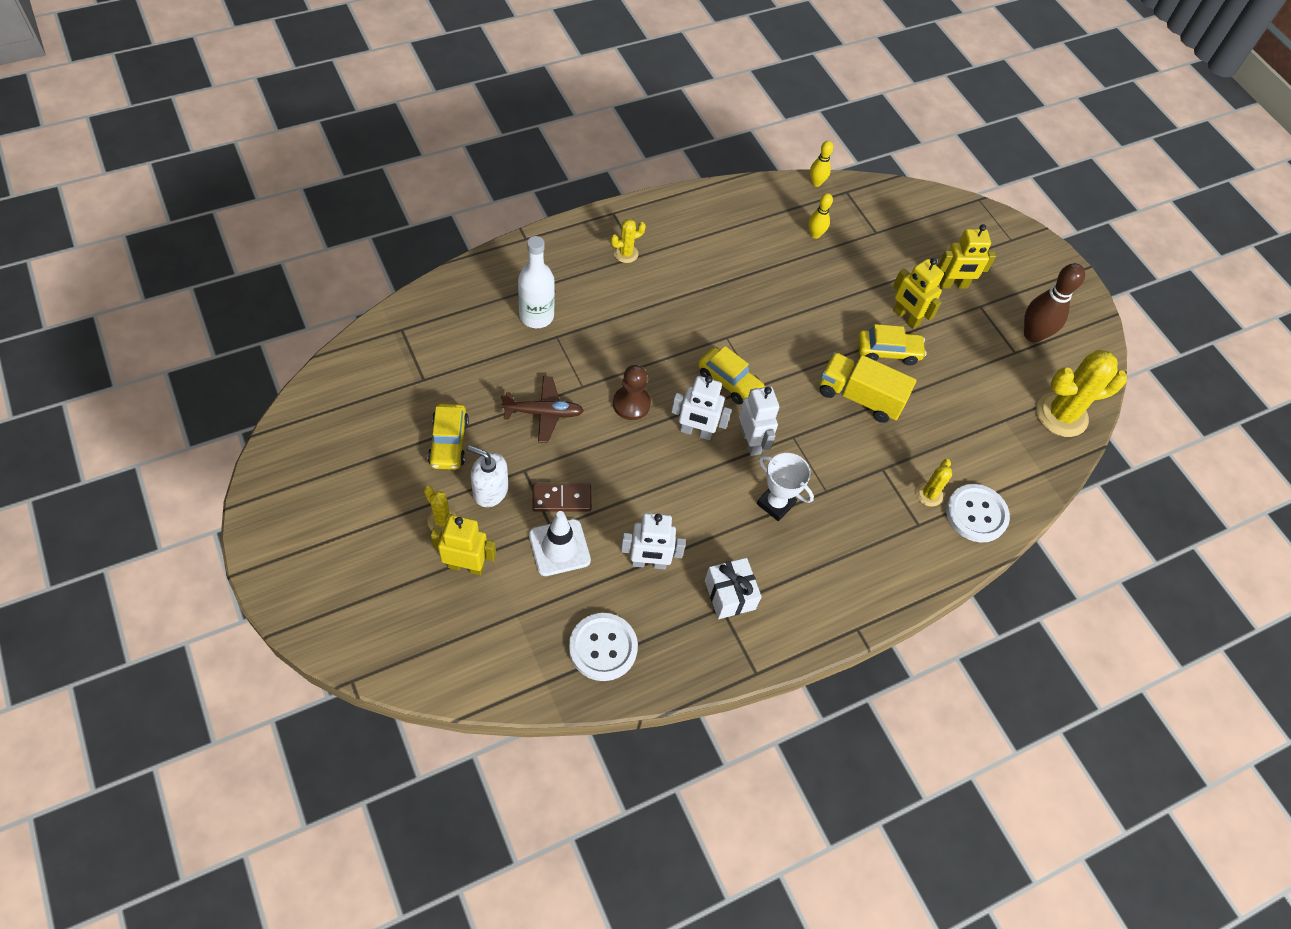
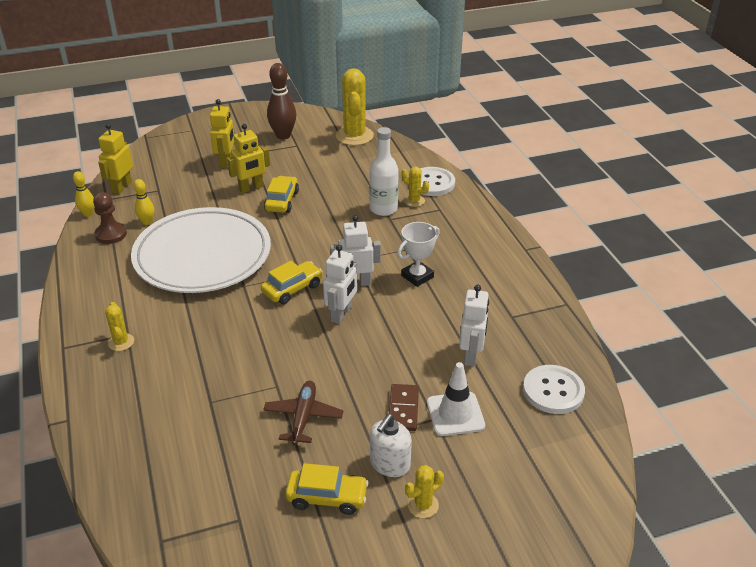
camera: 75 degrees left, 20 degrees down
yellow robot [431,515,496,576] -> yellow robot moved to [98,123,133,194]
white bottle [518,236,555,328] -> white bottle moved to [369,127,399,216]
brown pawn [613,365,651,420] -> brown pawn moved to [93,192,127,244]
white gift [705,558,762,619] -> none
yellow truck [820,352,916,423] -> none
none -> white plate [131,207,271,293]

